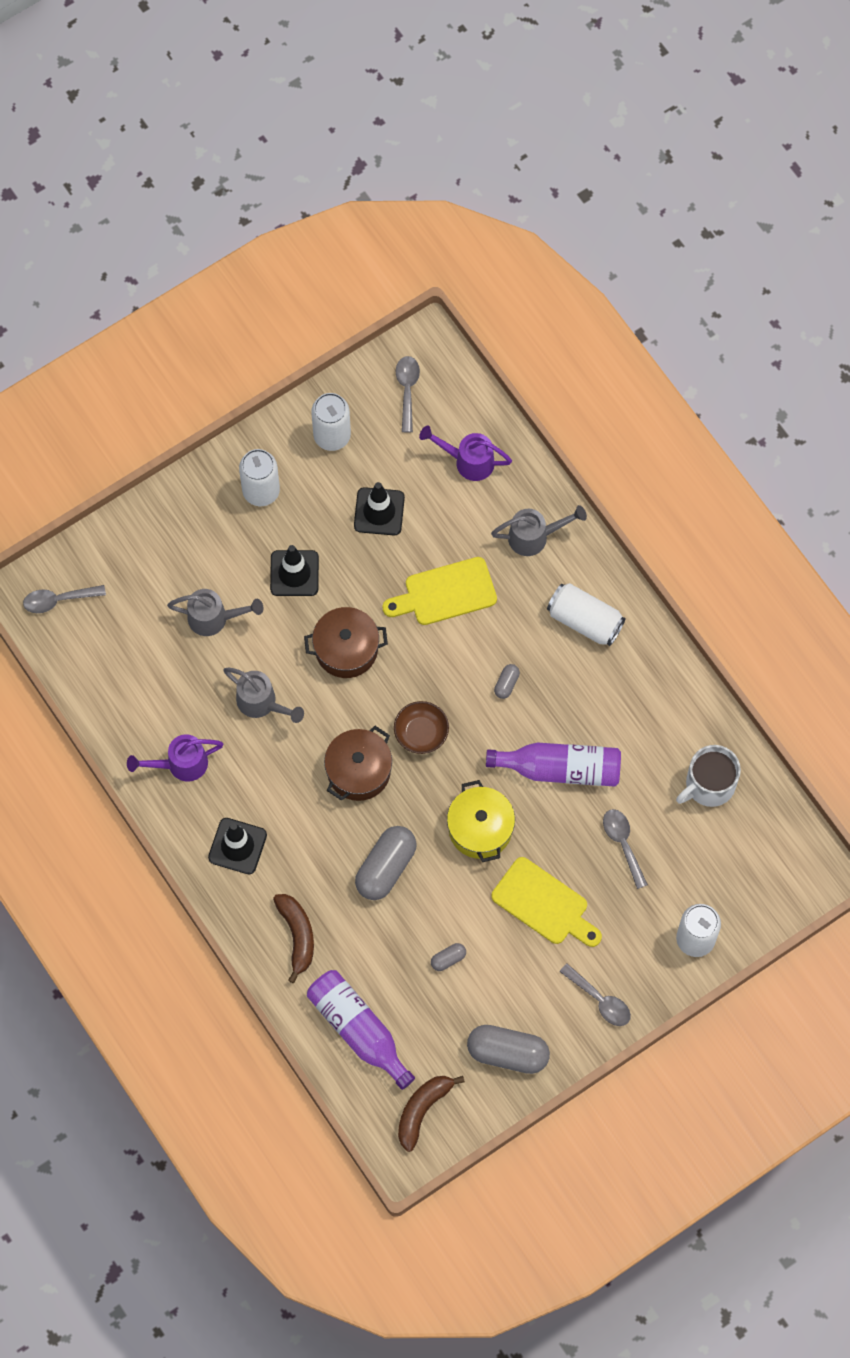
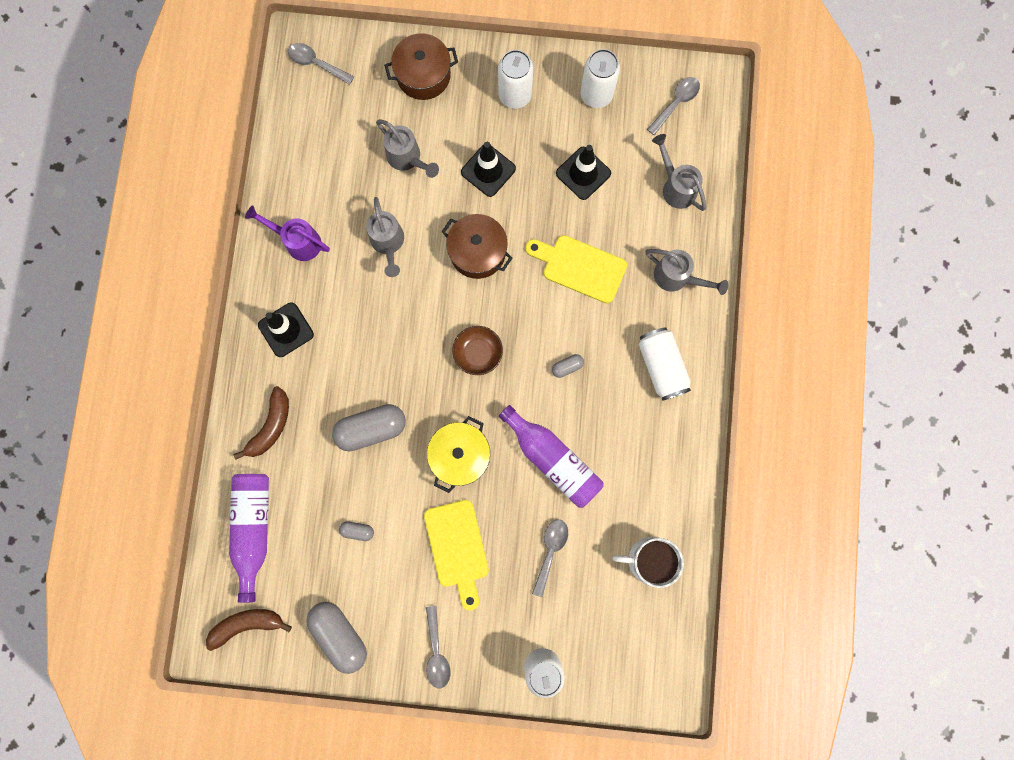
camera: 40 degrees right, 10 degrees up
brown pot [324,726,392,801] -> brown pot moved to [384,33,458,100]
purple watering can [419,425,512,481] -> grey watering can [652,134,707,211]

